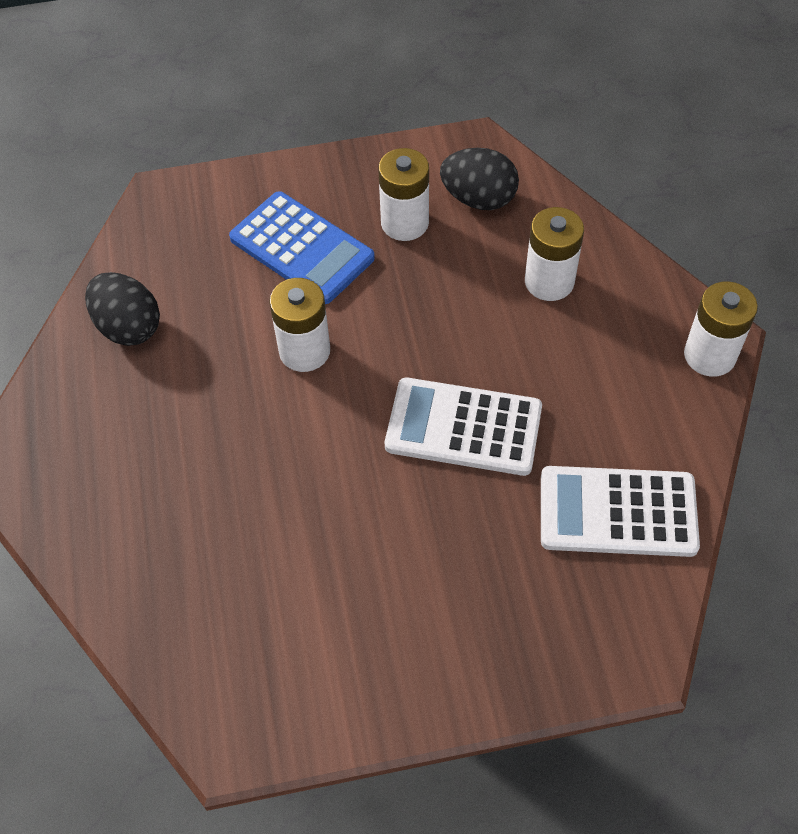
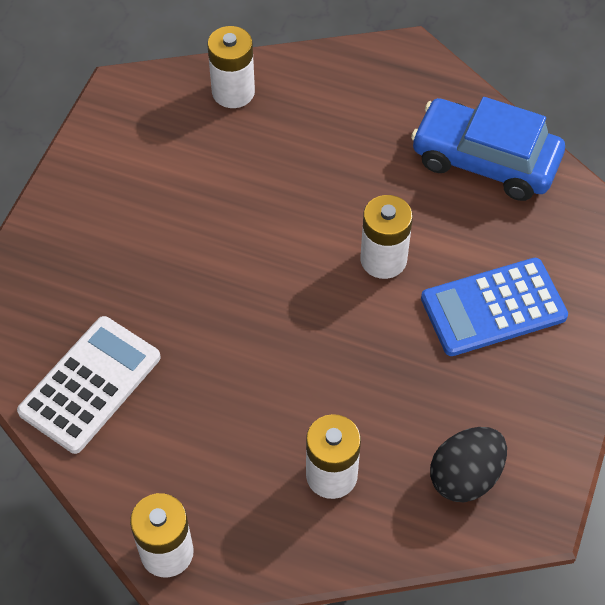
camera: 120 degrees right, 0 degrees up
black egg [85,272,160,346] -> blue car [411,97,565,201]
white battery [378,148,429,241] -> white battery moved to [207,26,255,108]
white calculator [385,378,542,476] -> none

